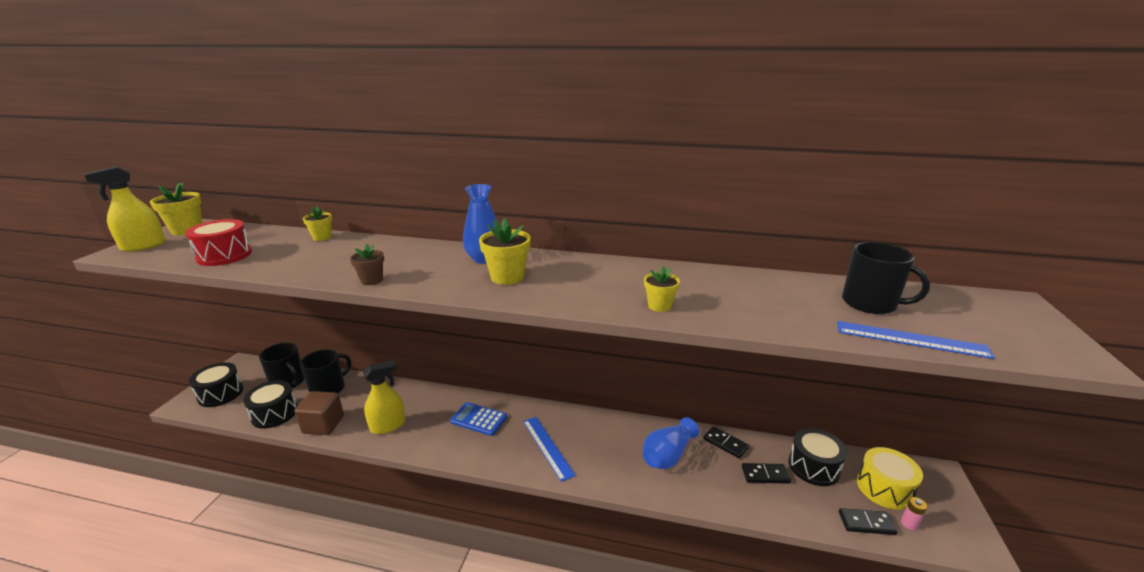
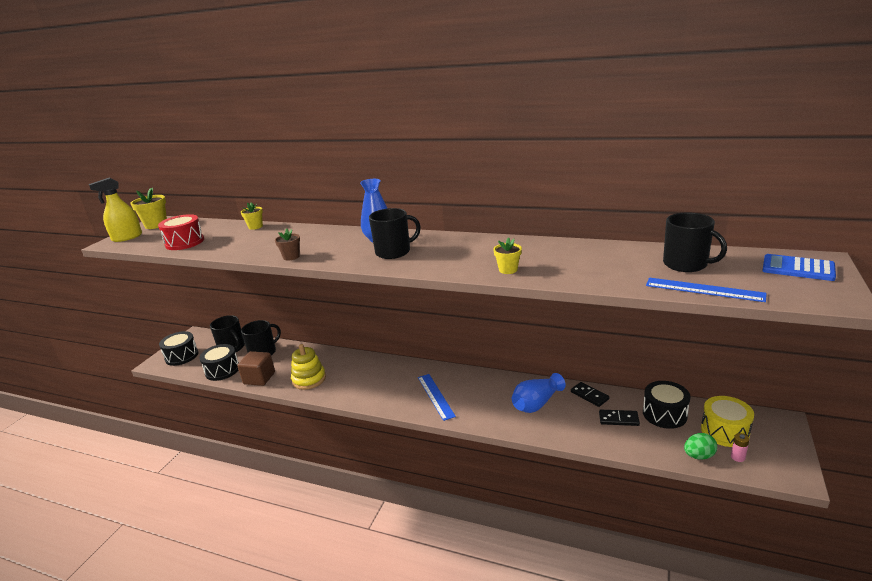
camera: 10 degrees right, 0 degrees up
yellow spray bottle [363,360,406,434] -> yellow stacking toy [291,344,326,390]
blue calculator [450,402,507,436] -> blue calculator moved to [762,254,836,281]
yellow flower pot [479,218,531,285] -> black mug [369,208,421,259]
black domino [839,508,898,535] -> green egg [684,433,717,460]

